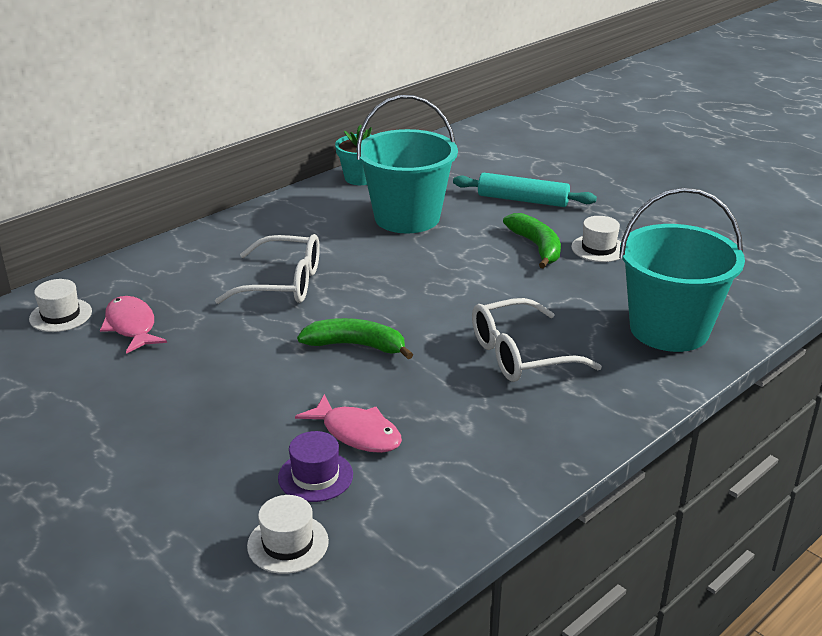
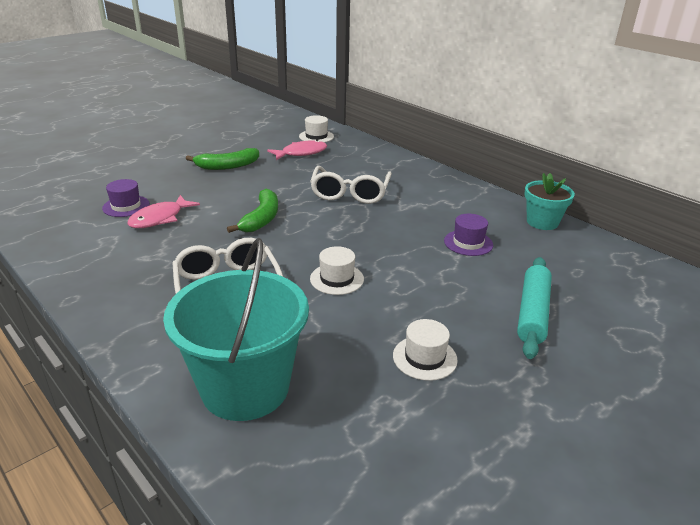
camera: 90 degrees right, 0 degrees up
white hat [247,495,329,574] -> white hat moved to [310,246,364,295]
turquoise bucket [357,95,458,233] -> purple hat [444,214,493,256]
green banana [503,213,561,269] -> green banana moved to [186,148,259,170]

